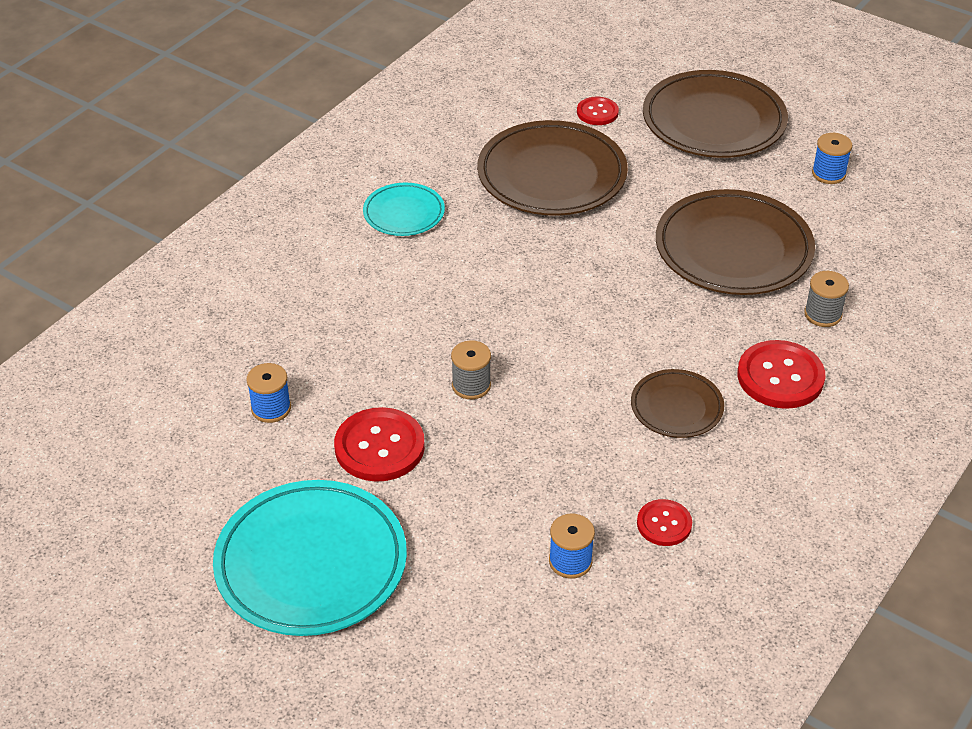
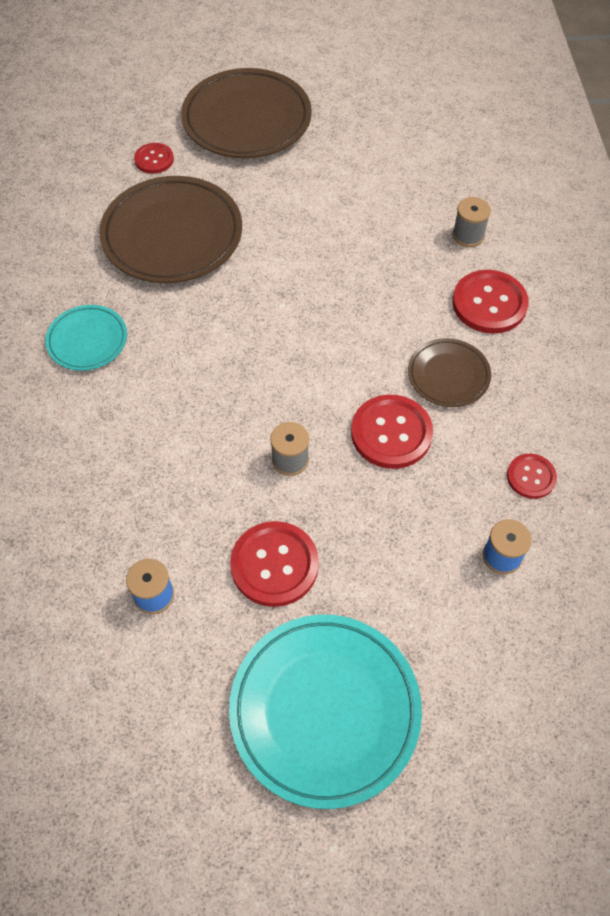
camera: 40 degrees left, 15 degrees up
brown plate [656,189,815,295] -> none
blue spool [812,133,852,184] -> none
none -> red button [351,395,433,469]

